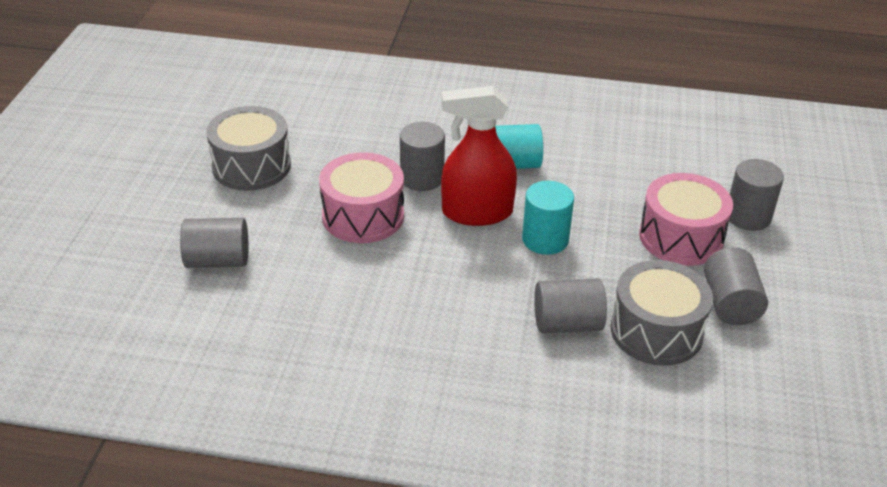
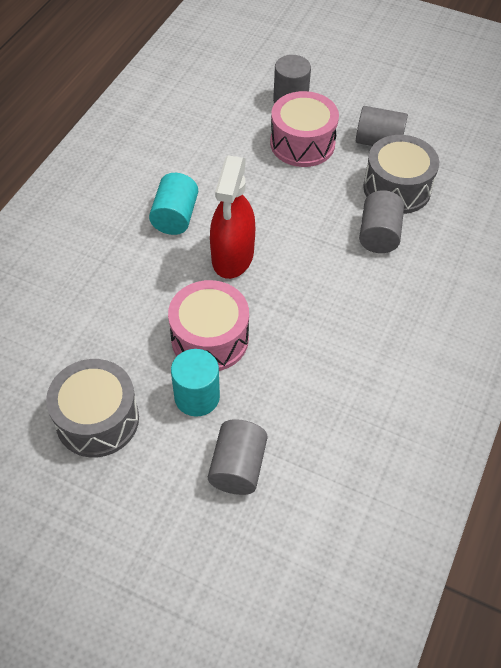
camera: 75 degrees left, 15 degrees up
grey cylinder [400,122,445,191] -> none
turquoise cylinder [522,181,574,255] -> turquoise cylinder moved to [171,349,220,417]

